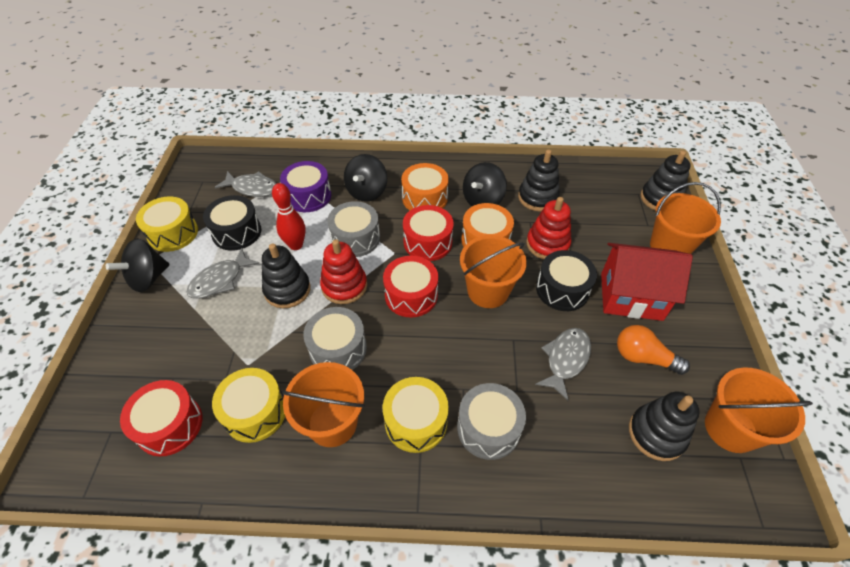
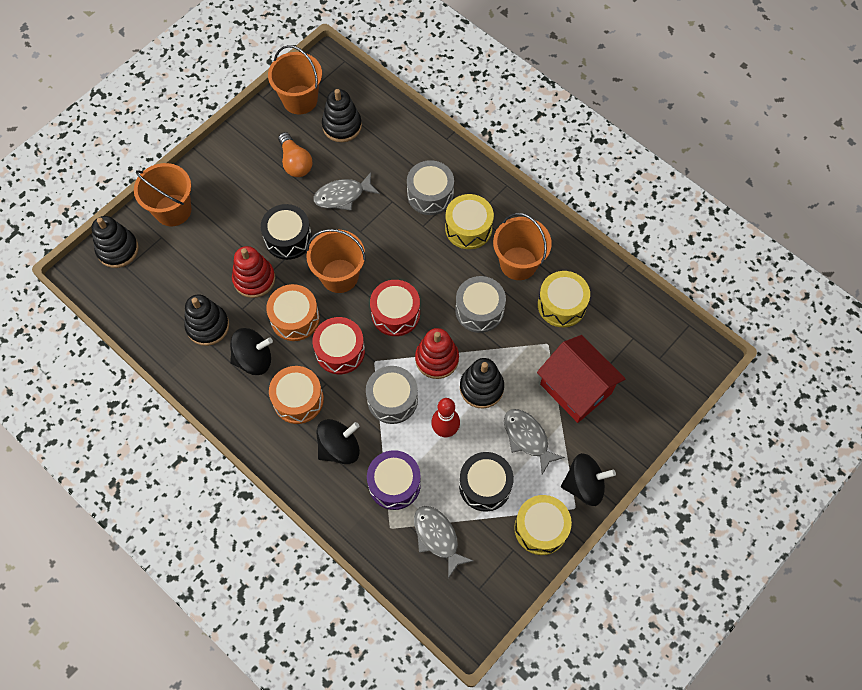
camera: 140 degrees left, 15 degrees up
red drum [120,380,202,457] -> none
grey fish [187,248,260,299] -> grey fish turned 120 degrees counterclockwise [504,409,565,474]
red house [601,243,693,321] -> red house moved to [537,335,626,423]

